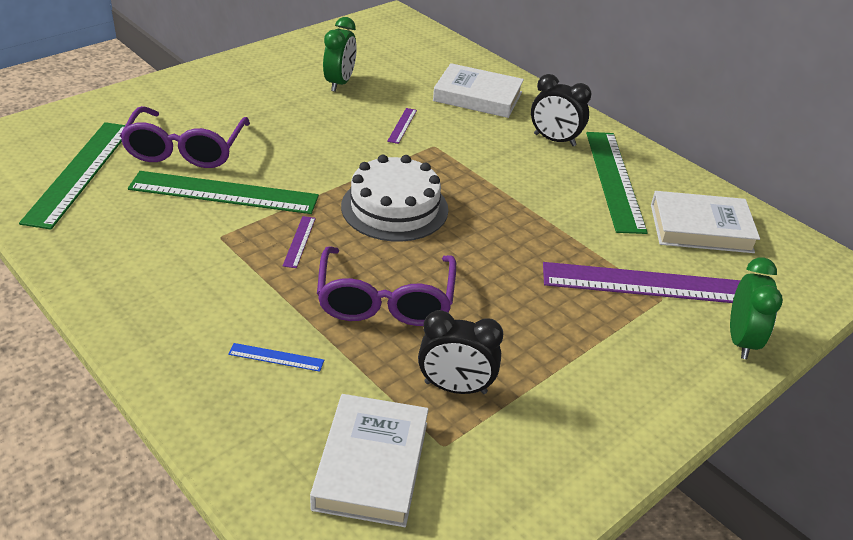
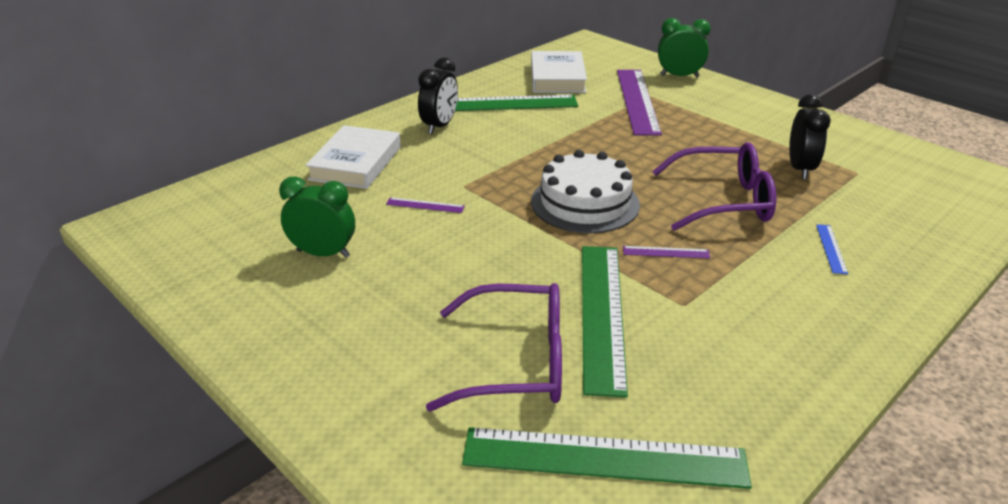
camera: 90 degrees left, 5 degrees down
white book [310,394,429,527] -> none

